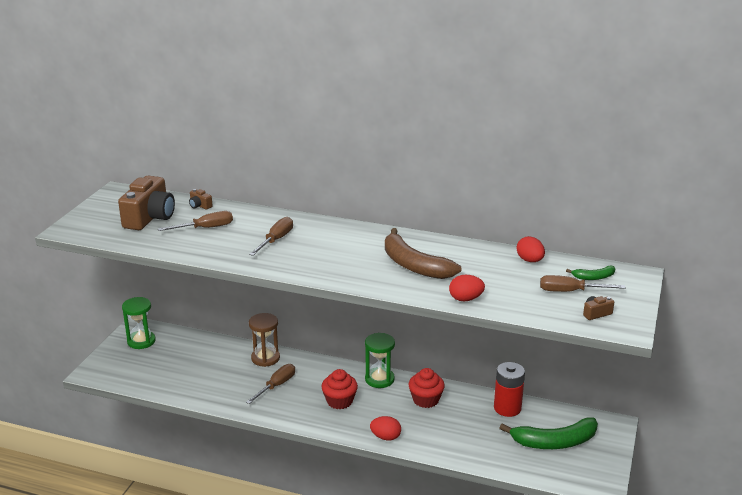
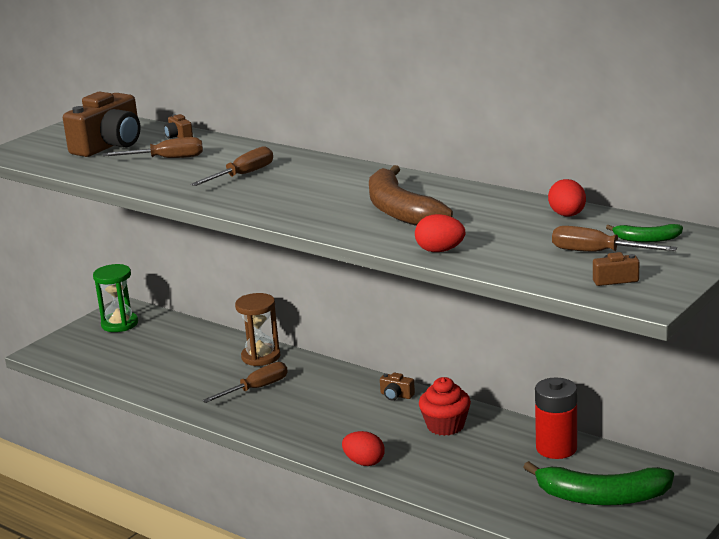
camera: 20 degrees right, 5 degrees down
red cupcake [321,369,358,409] -> none
green hourglass [365,333,395,388] -> brown camera [380,373,415,400]

